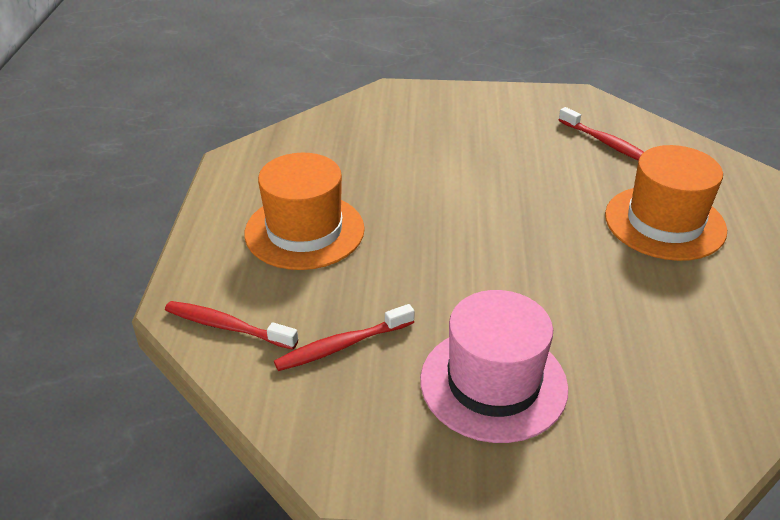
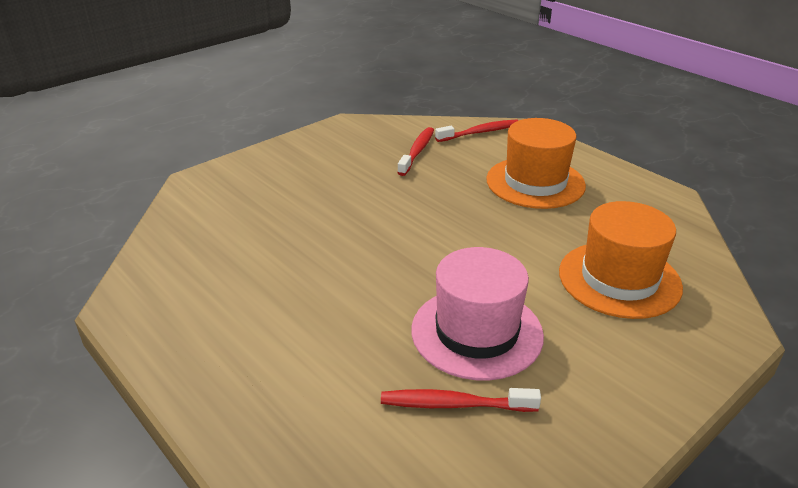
camera: 135 degrees right, 5 degrees down
pink hat [420,290,568,443] -> pink hat moved to [411,247,544,380]
orange hat [605,145,727,261] -> orange hat moved to [559,201,683,319]

